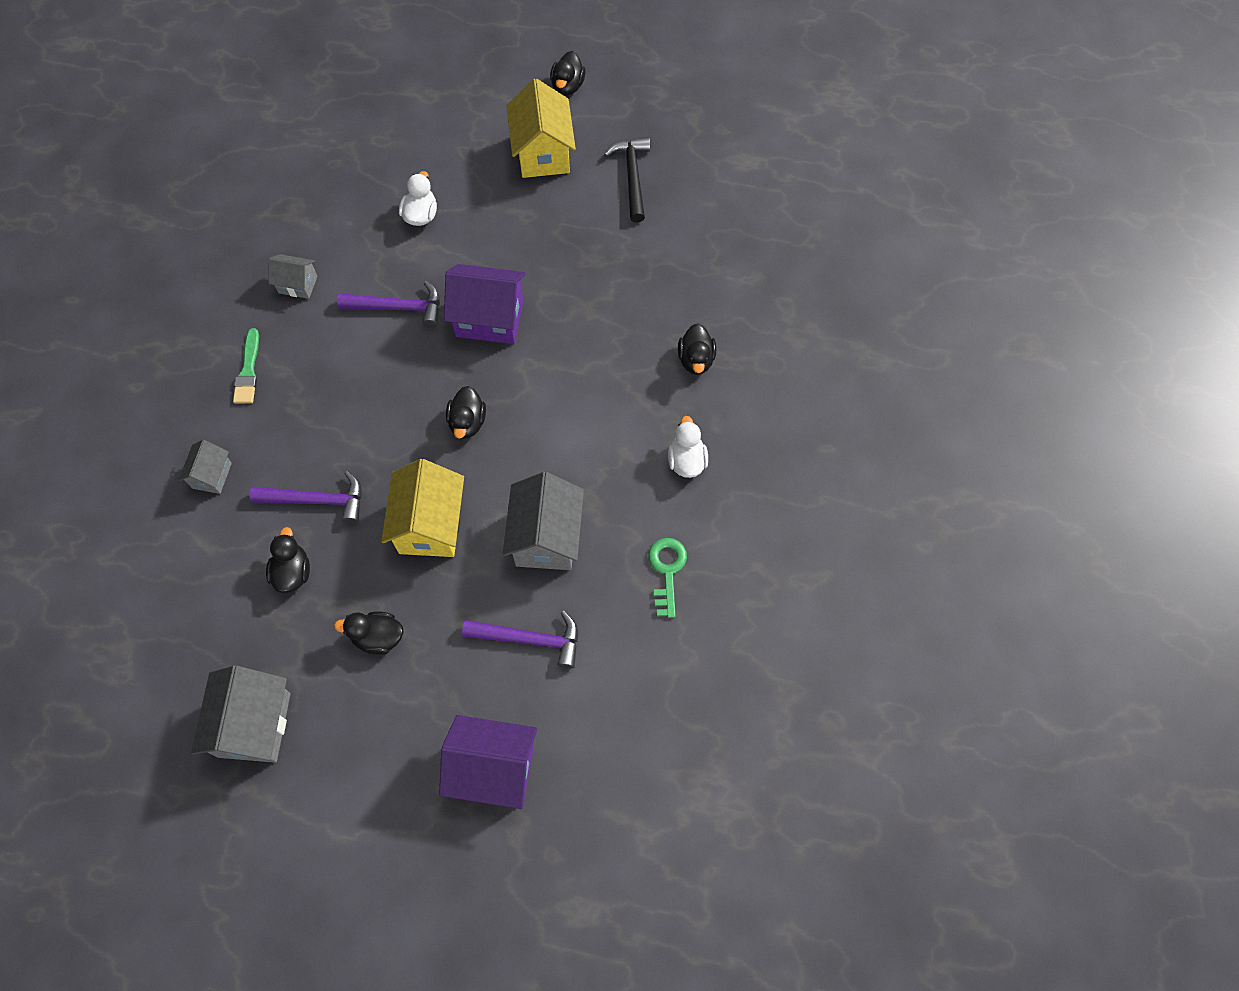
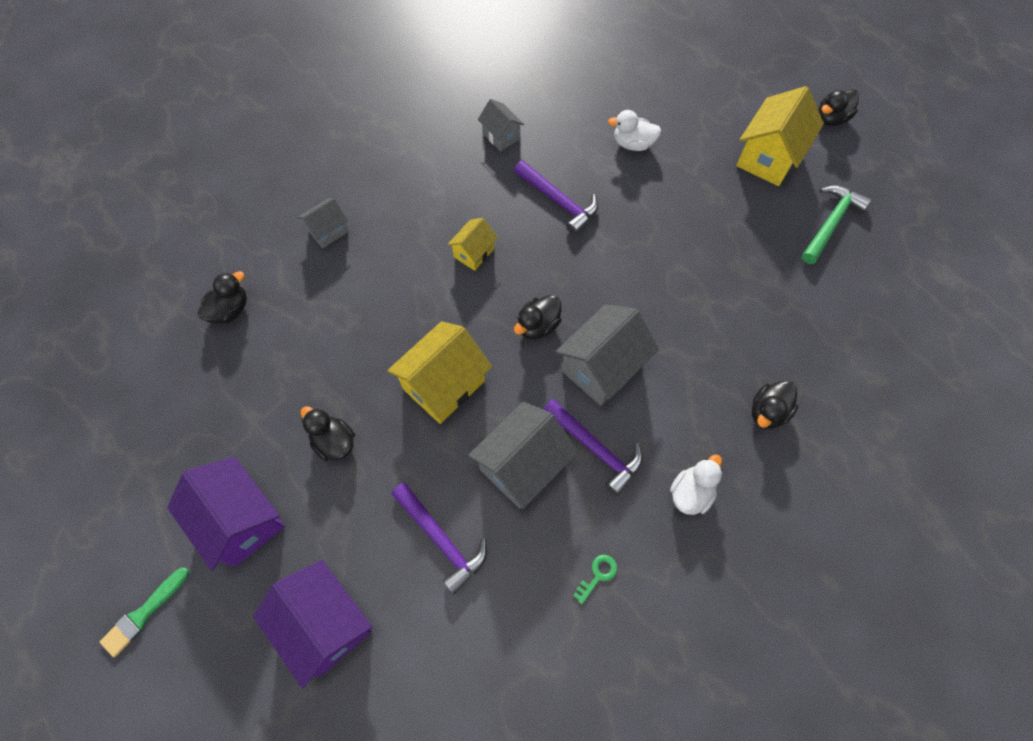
camera: 40 degrees right, 0 degrees up
grey house [191,665,290,763] -> grey house moved to [555,304,659,406]
green brush [233,328,259,403] -> green brush moved to [100,568,189,657]
purple hammer [250,471,362,524] -> purple hammer moved to [543,399,643,496]
black duck [266,527,310,593] -> black duck moved to [198,271,247,324]
white duck [399,171,437,226] -> white duck turned 135 degrees counterclockwise [608,110,661,151]
purple house [444,264,526,344] -> purple house moved to [167,457,285,571]
black hammer [604,137,650,223] -> green hammer [802,185,871,264]
green key [648,538,687,618] -> green key [573,555,617,604], size x0.62
none -> yellow house [447,218,498,271]

